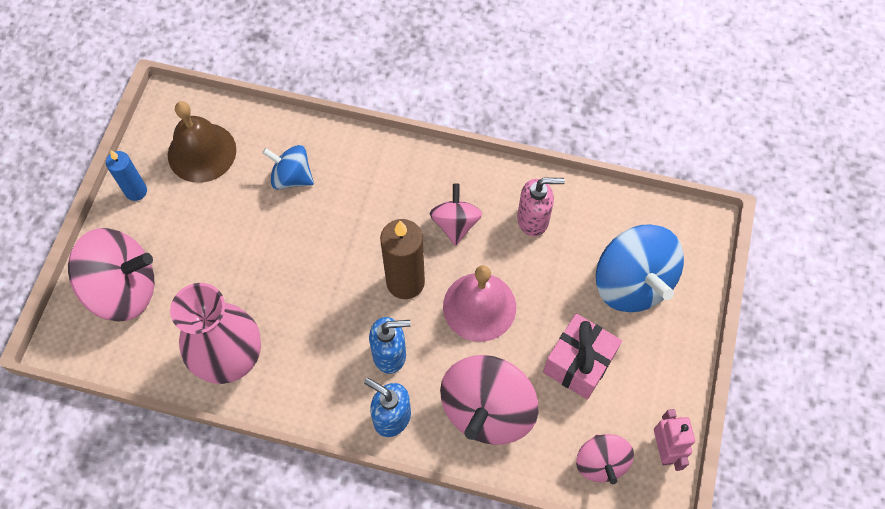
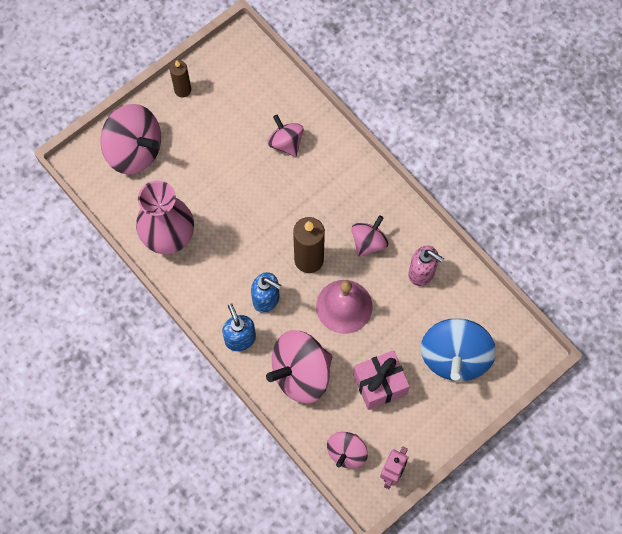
camera: 35 degrees right, 5 degrees up
blue candle [106,151,147,201] -> brown candle [169,60,191,97]
brown bell [168,101,236,183] -> none
blue spinning top [262,145,314,190] -> pink spinning top [268,115,304,157]

